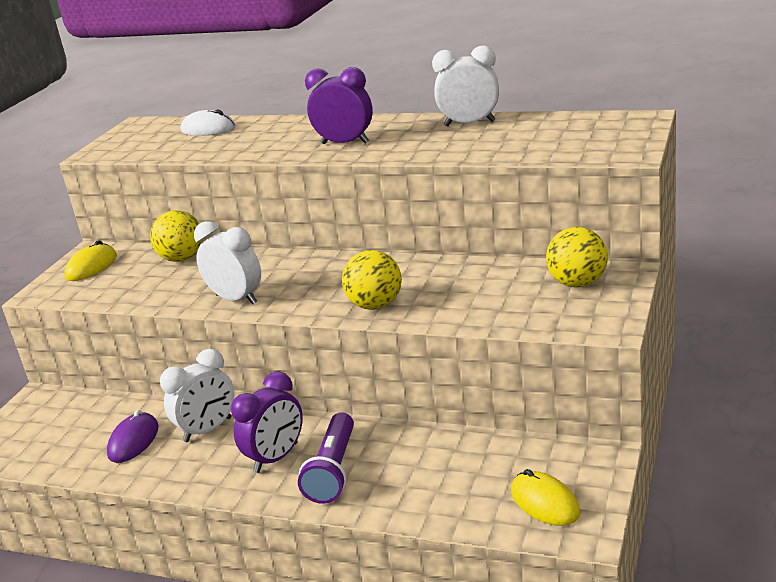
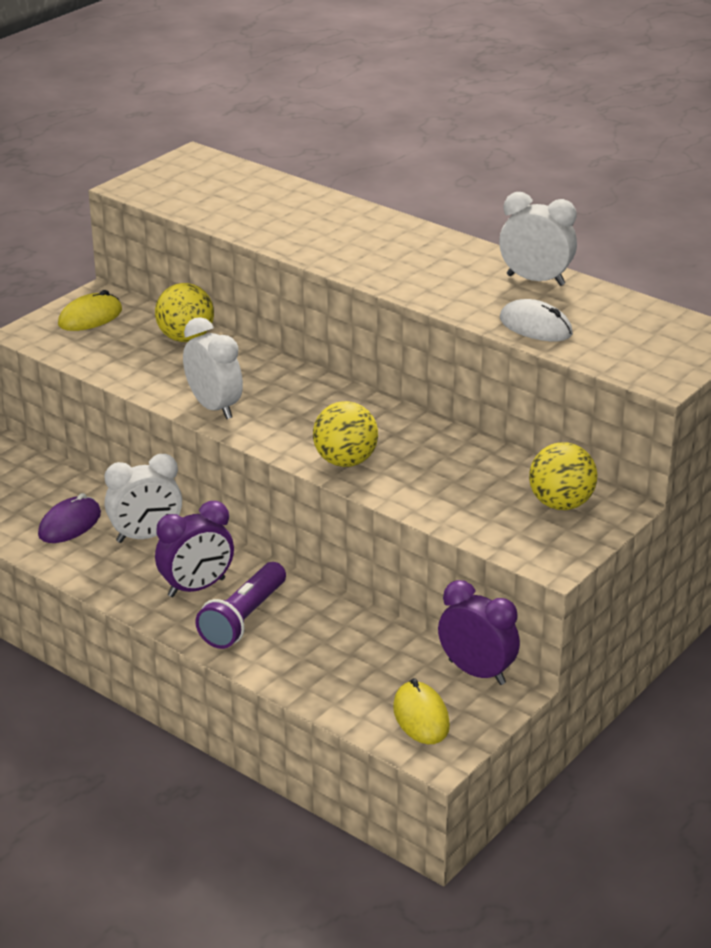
camera: 15 degrees right, 5 degrees up
white mouse [181,109,236,136] -> white mouse moved to [500,299,573,341]
purple clock [305,67,373,144] -> purple clock moved to [438,580,520,685]

